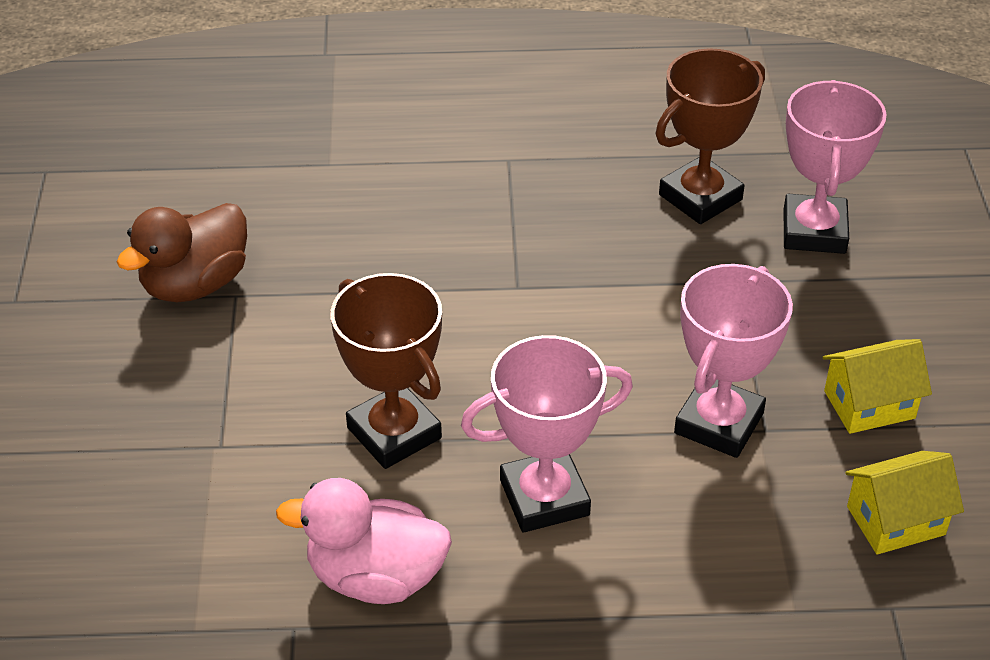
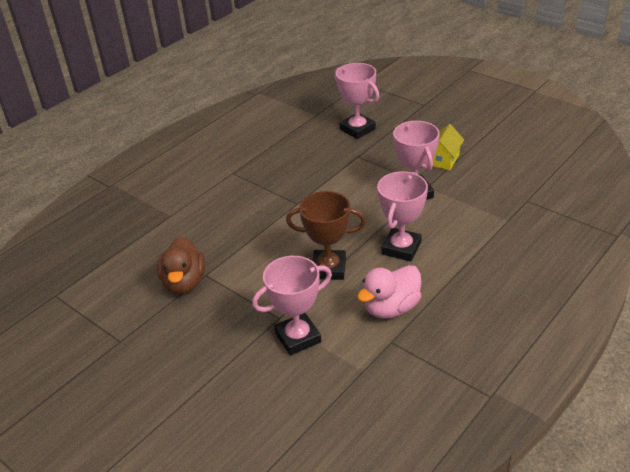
camera: 45 degrees left, 5 degrees down
brown trophy [655,48,765,224] -> none
yellow house [845,451,964,554] -> none
none -> pink trophy [252,256,332,356]

